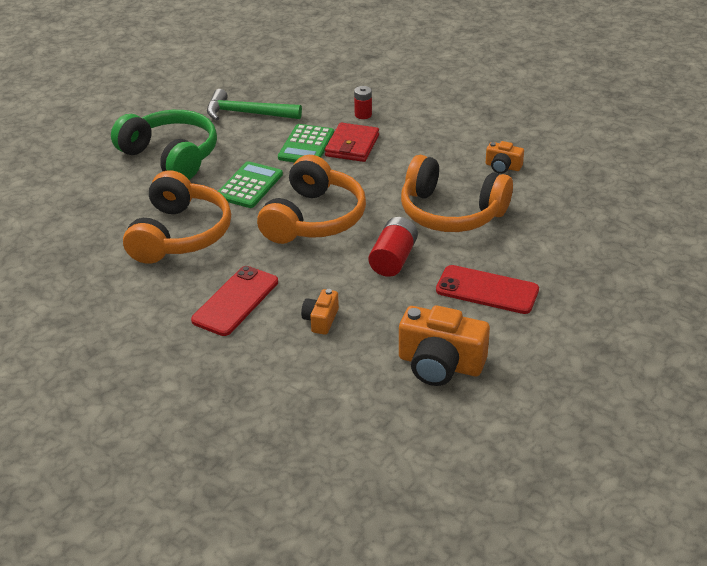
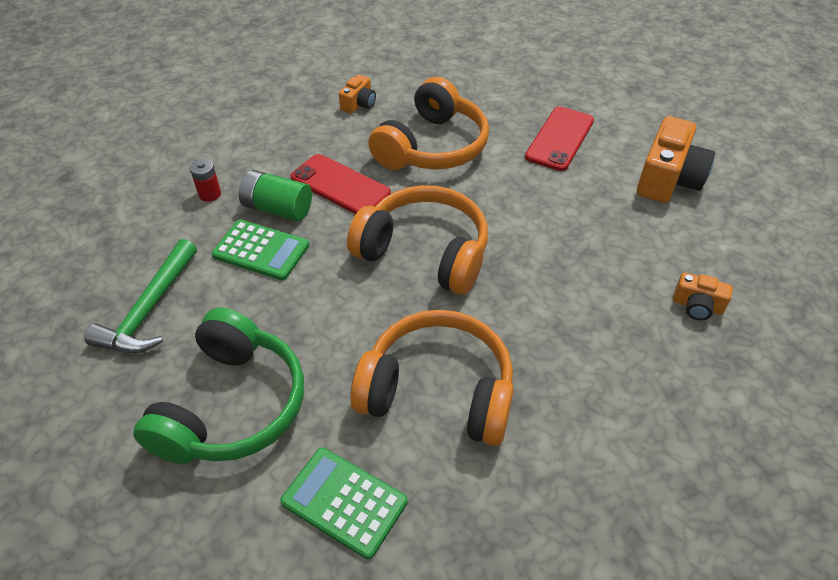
camera: 85 degrees left, 10 degrees up
green headphones [111,110,217,180] -> green headphones turned 150 degrees clockwise [133,308,304,464]
red phone [191,266,278,336] -> red phone moved to [291,154,391,214]
green calculator [218,161,283,208] -> green calculator moved to [280,448,408,559]
orange camera [301,289,339,335] -> orange camera moved to [673,273,733,320]
red wallet [325,123,379,162] -> green battery [239,170,312,221]
red battery [369,217,418,277] -> none

